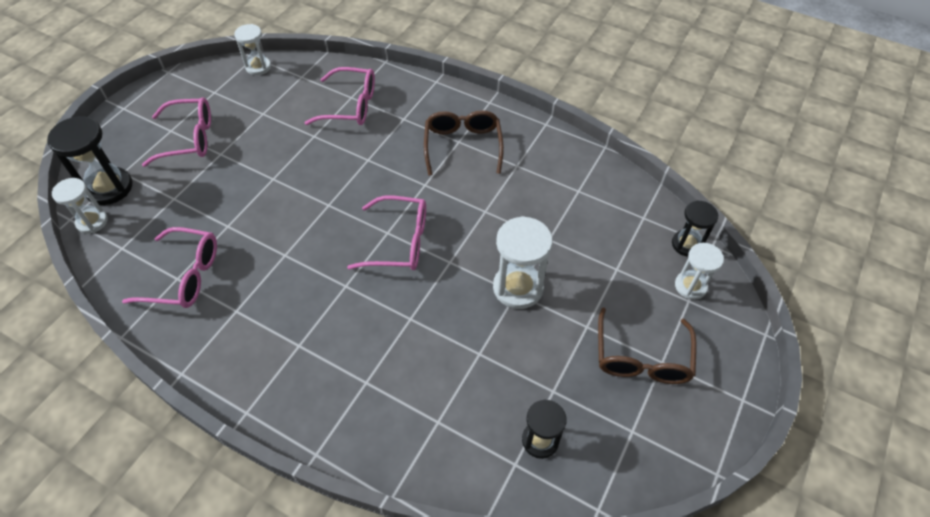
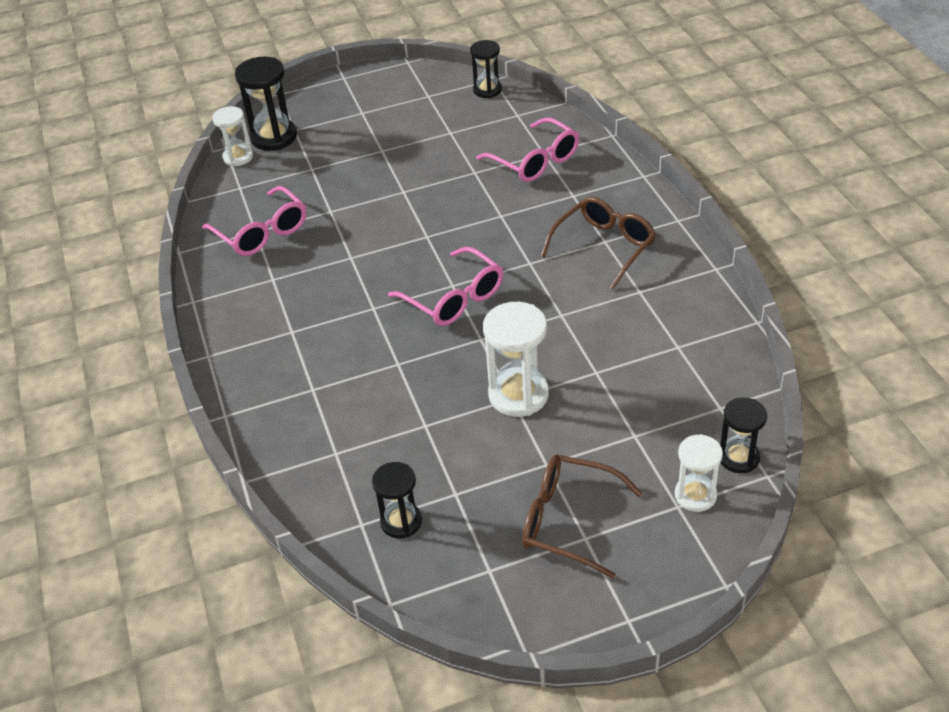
camera: 45 degrees right, 10 degrees down
pink glasses [142,98,211,167] -> none
white hourglass [234,24,271,75] -> black hourglass [470,40,502,98]
brown glasses [598,308,696,384] -> brown glasses turned 60 degrees clockwise [522,455,643,578]

